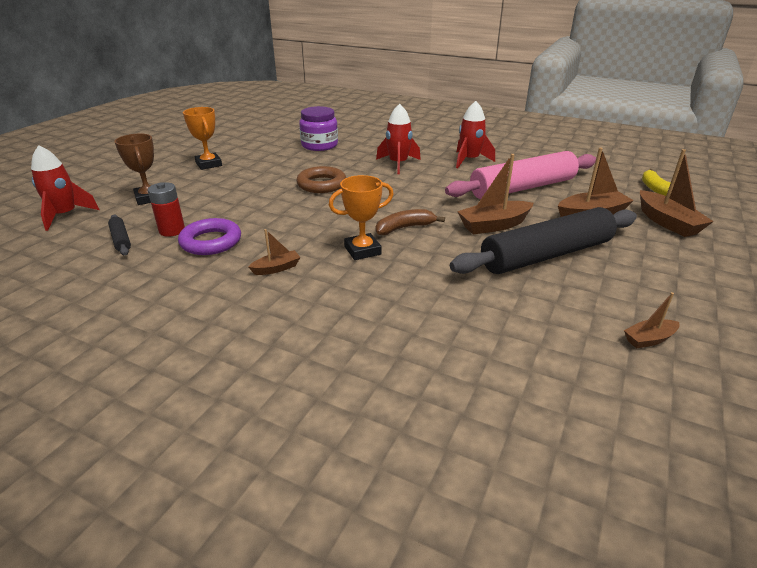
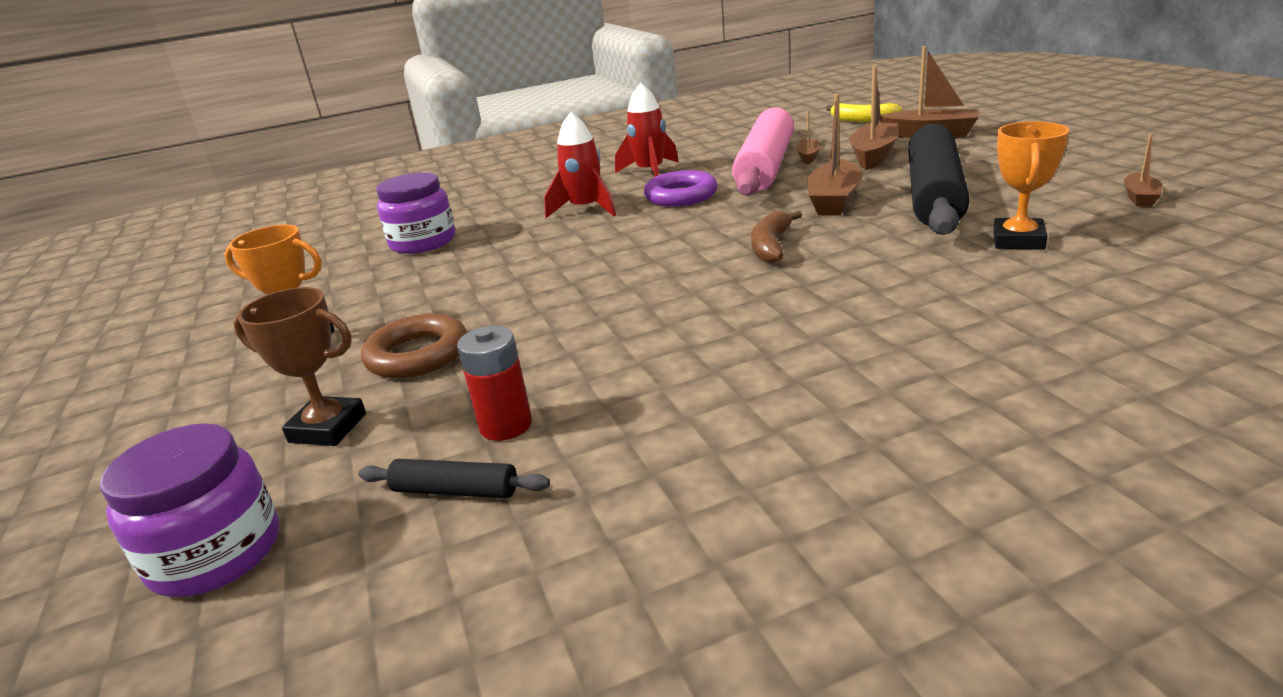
camera: 45 degrees left, 5 degrees down
red rocket [31,145,100,231] -> purple jar [100,423,279,597]
purple ring [178,218,241,255] -> purple ring moved to [644,170,718,207]
brown boat [248,229,300,275] -> brown boat moved to [796,110,821,164]
brown ring [296,166,346,193] -> brown ring moved to [361,314,467,378]
orange trophy [329,175,394,260] -> orange trophy moved to [993,121,1069,250]

